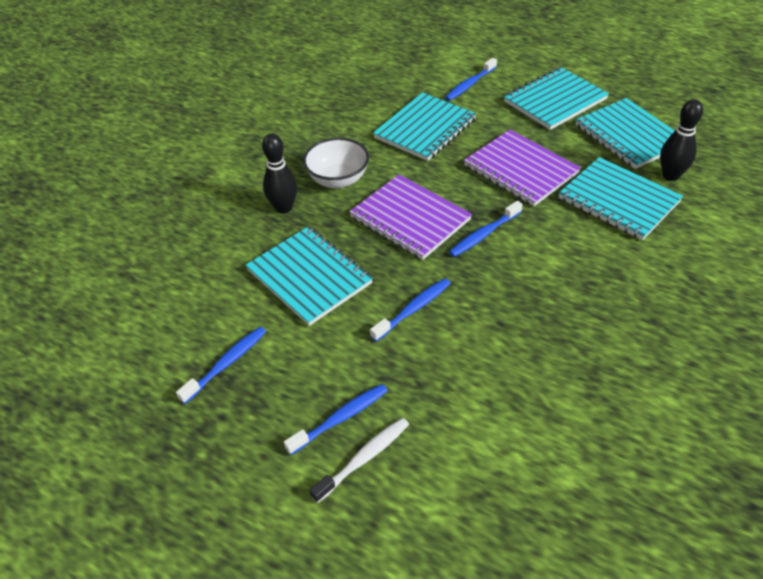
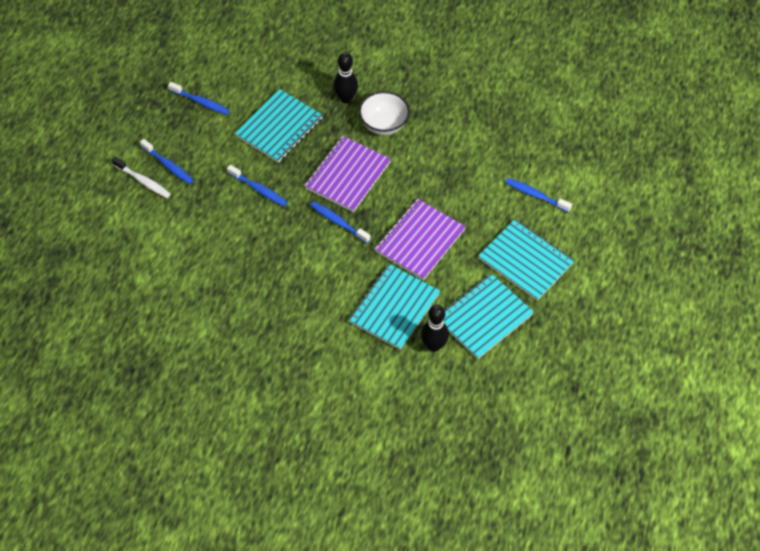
camera: 75 degrees right, 10 degrees up
turquoise notebook [373,92,476,161] -> none

